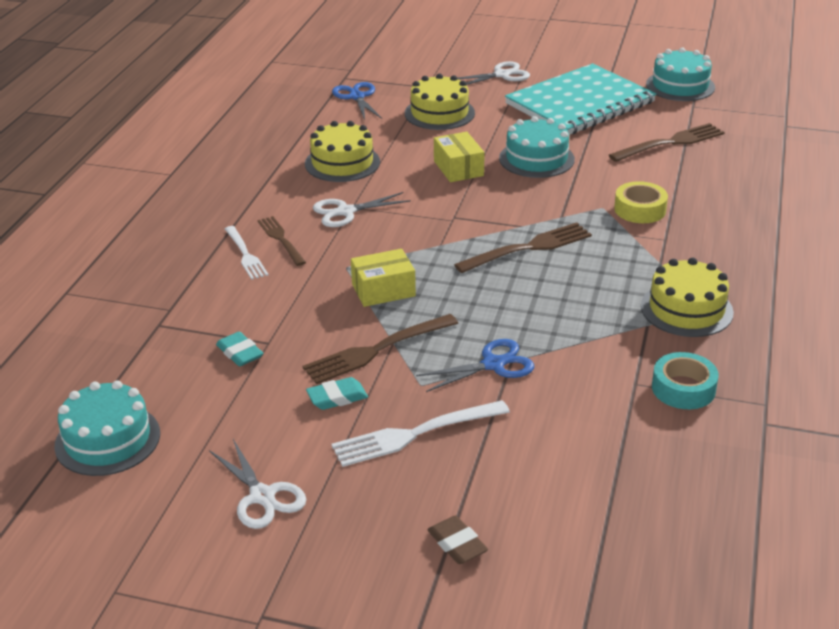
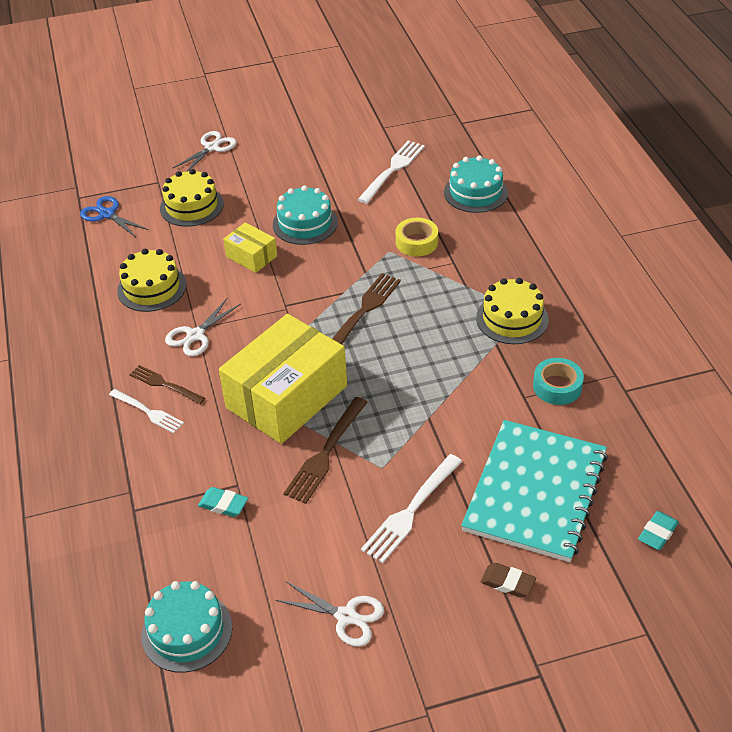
camera: 30 degrees left, 10 degrees up
turquoise eraser [306,377,368,410] -> turquoise eraser moved to [638,511,679,550]
yellow box [351,249,416,307] -> yellow box [219,314,347,444], size x2.11
blue scissors [416,339,534,392] -> none
turquoise notebook [505,63,656,135] -> turquoise notebook moved to [461,420,608,562]
brown fork [609,123,725,162] -> white fork [357,140,425,204]
turquoise cake [646,48,715,101] -> turquoise cake moved to [444,155,508,213]

